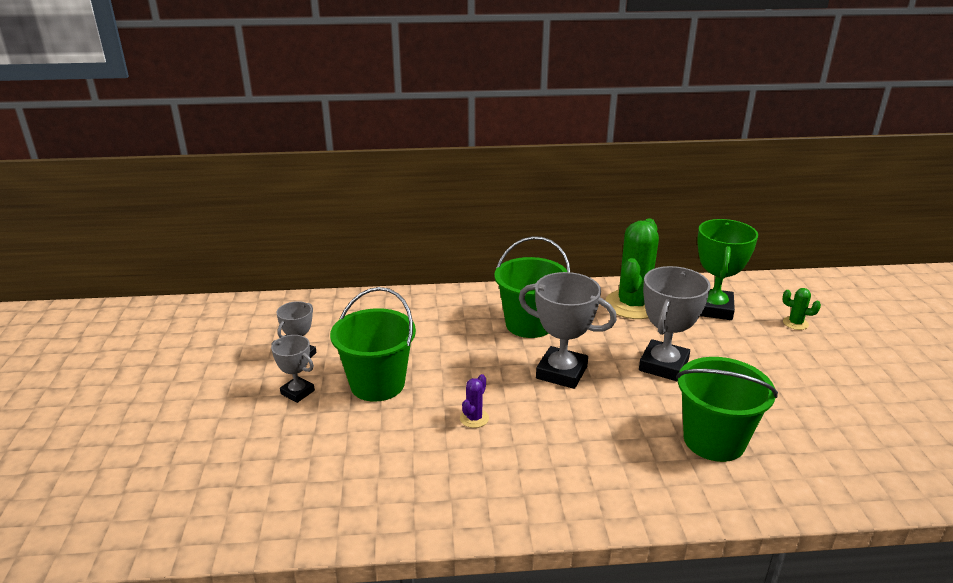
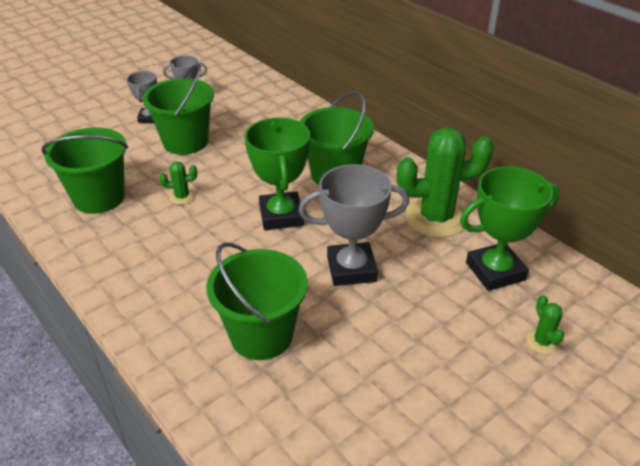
camera: 55 degrees right, 10 degrees up
purple cactus [460,374,489,428] -> green cactus [159,162,197,205]
grey trophy [519,272,617,389] -> green trophy [245,117,310,230]
none -> green bucket [42,127,128,214]

